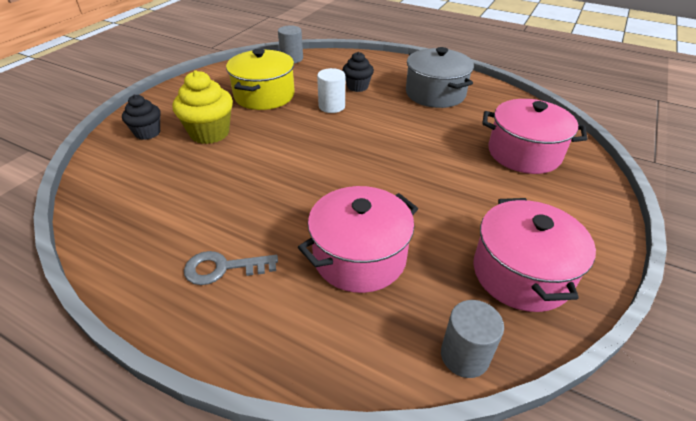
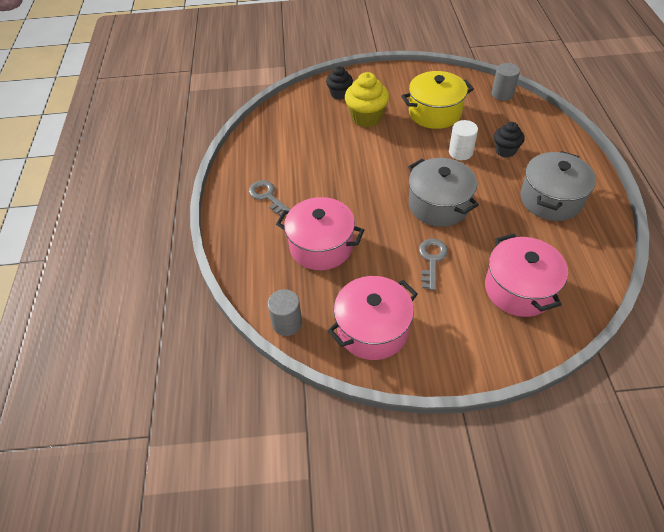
camera: 60 degrees right, 10 degrees up
none -> grey pot [408,158,479,227]
none -> grey key [419,239,448,290]

